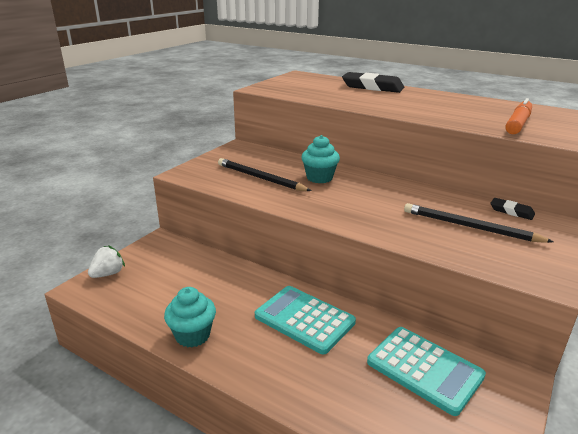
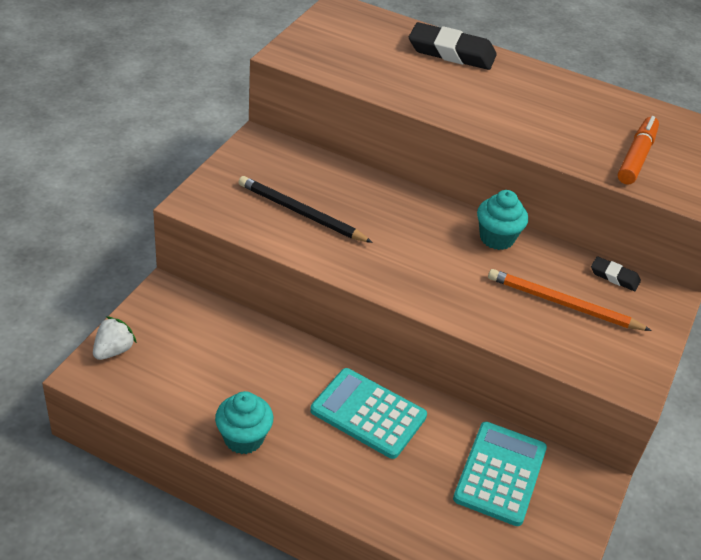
camera: 10 degrees left, 15 degrees up
turquoise cupcake [301,135,340,183] -> turquoise cupcake moved to [477,190,528,250]
turquoise calculator [367,327,486,416] -> turquoise calculator turned 105 degrees counterclockwise [453,422,547,526]
black pencil [404,203,554,243] -> orange pencil [488,269,652,331]

